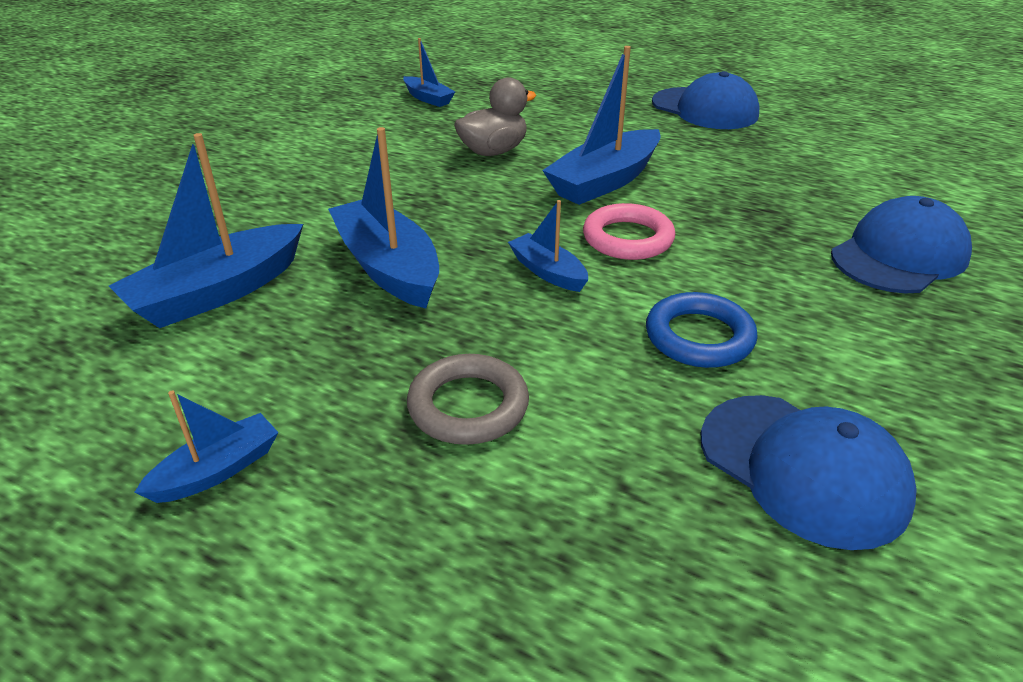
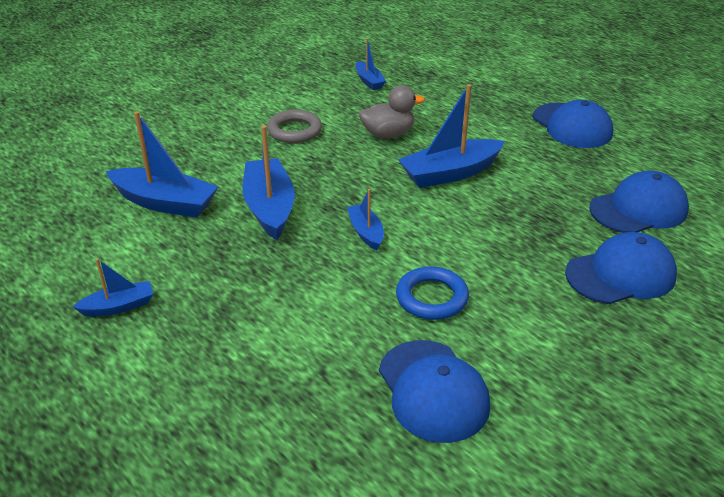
camera: 20 degrees right, 0 degrees up
blue boat [109,133,303,328] -> blue boat turned 135 degrees counterclockwise [106,111,218,218]
grey ring [407,354,529,445] -> grey ring moved to [267,110,322,143]
pink ring [583,203,675,260] -> none
none -> blue cap [590,171,689,233]

